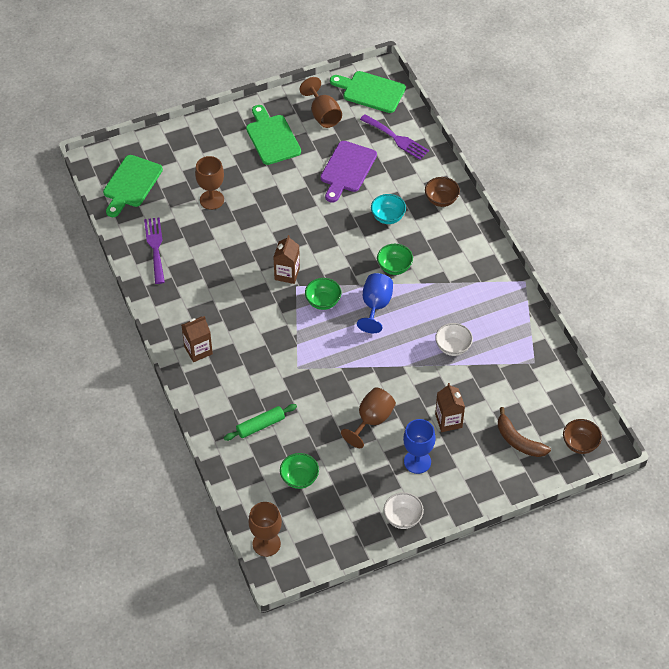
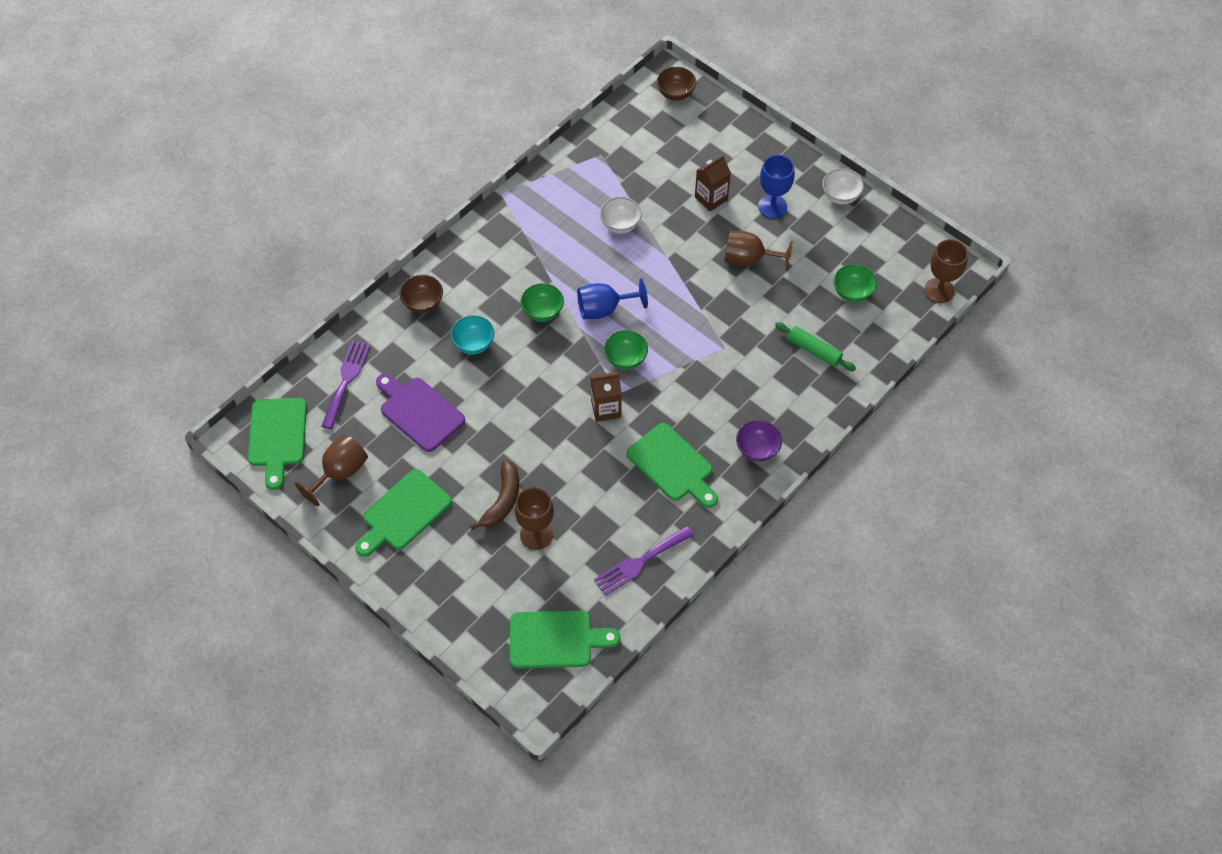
camera: 115 degrees left, 5 degrees up
brown carton [182,316,213,362] -> purple bowl [736,420,782,462]
purple cutting board [320,141,377,203] -> purple cutting board turned 135 degrees counterclockwise [376,373,465,452]
brown banana [498,407,551,457] -> brown banana moved to [470,460,519,530]
none -> green cutting board [627,423,718,508]

